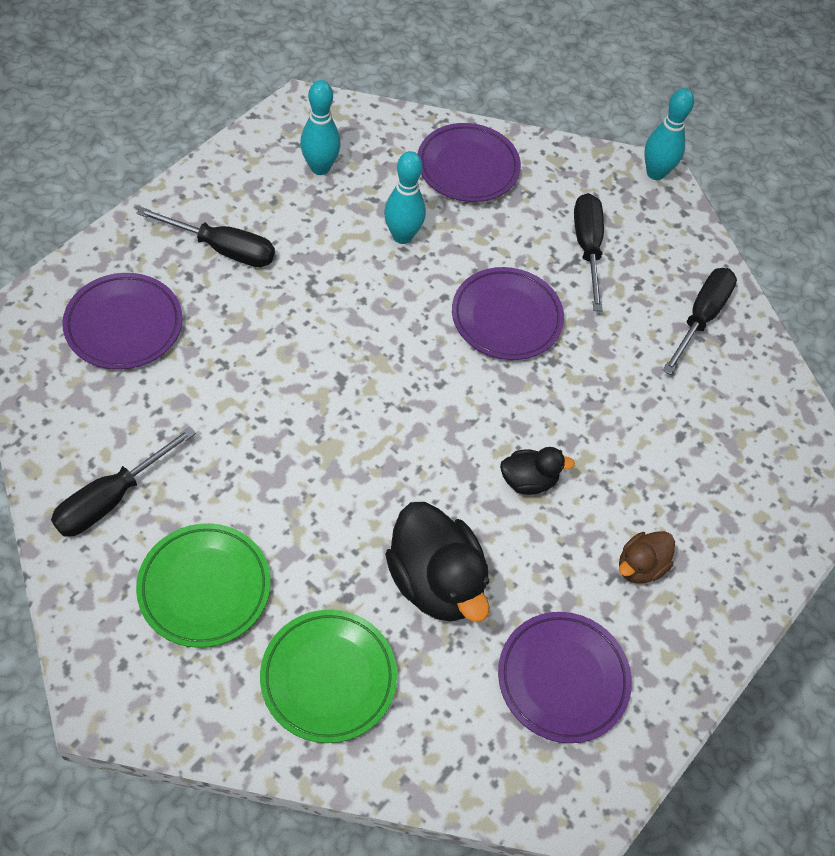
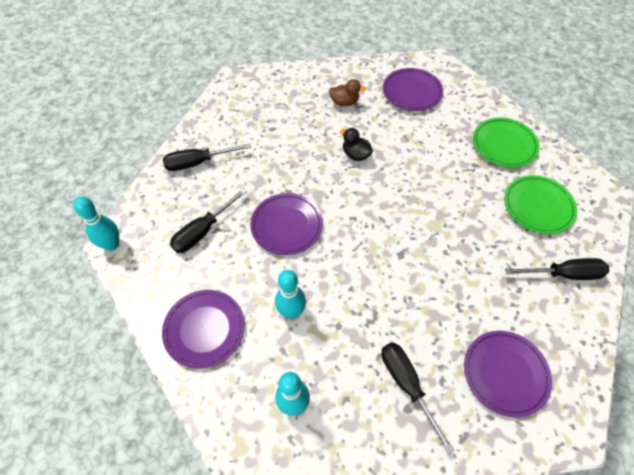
camera: 130 degrees left, 0 degrees up
black duck [385,502,490,622] -> none

